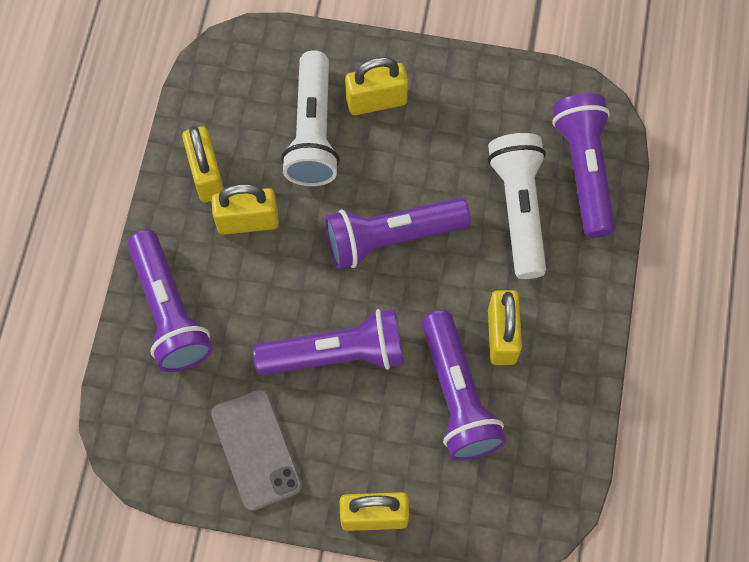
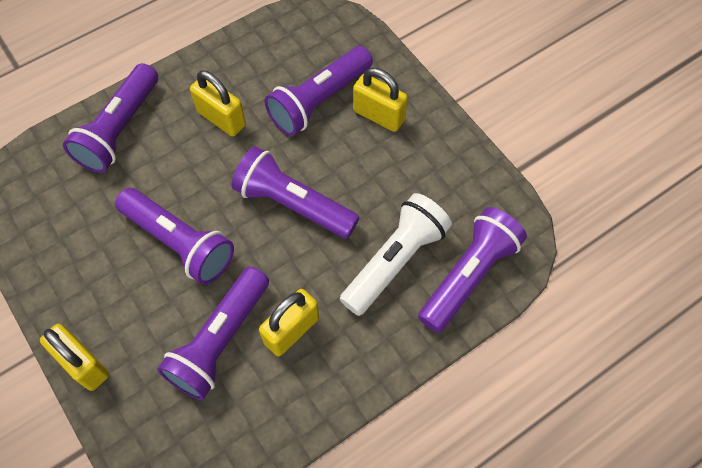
camera: 45 degrees right, 5 degrees down
yellow padlock [182,126,224,202] -> none
grey phone [211,389,302,511] -> none
white flashlight [281,50,340,186] -> purple flashlight [264,46,373,136]

